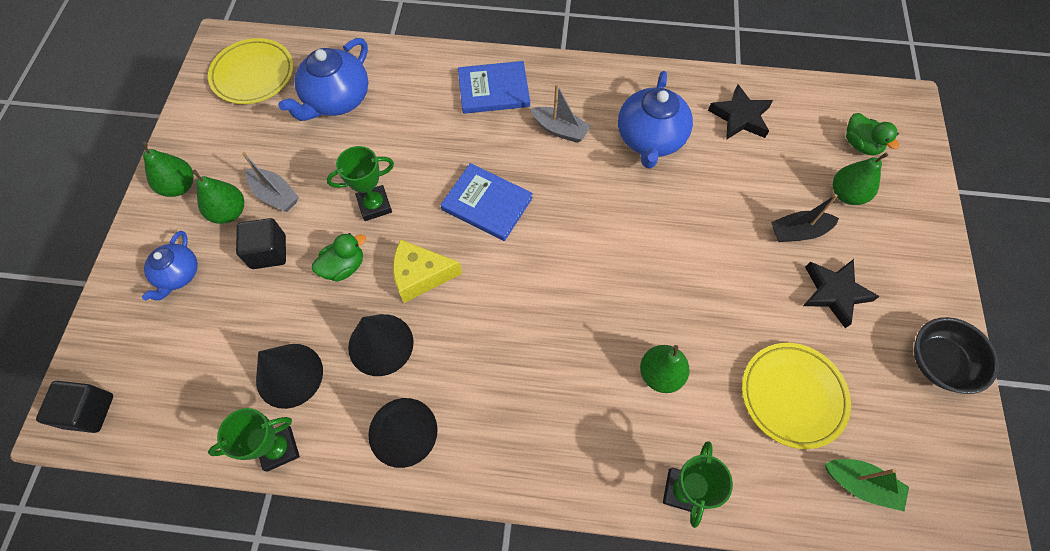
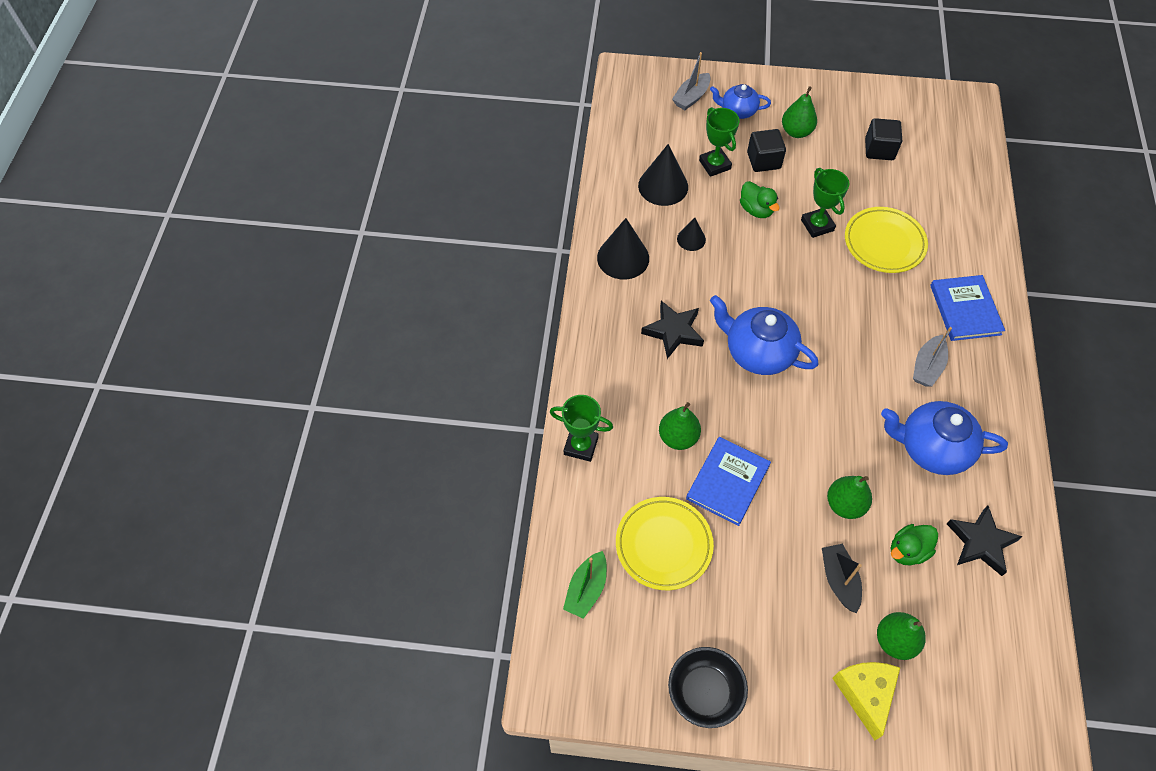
camera: 90 degrees right, 5 degrees down
black cube [36,381,113,433] -> black cube moved to [865,118,902,160]
green pear [143,142,194,197] -> green pear moved to [827,476,872,519]
yellow plate [208,38,294,104] -> yellow plate moved to [845,207,928,273]
green trophy [208,408,300,472] -> green trophy moved to [699,107,740,177]
grey boat [242,152,299,212] -> grey boat moved to [672,52,711,110]
blue teapot [278,38,368,121] -> blue teapot moved to [710,295,819,375]
black cone [348,314,414,376] -> black cone [677,218,706,251], size x0.56
yellow cheese [393,239,462,303] -> yellow cheese moved to [832,662,900,740]
blue book [441,163,533,241] -> blue book moved to [686,437,771,526]
black star [803,259,880,328] -> black star moved to [641,301,704,359]
green duck [846,113,899,155] -> green duck moved to [891,524,938,565]

